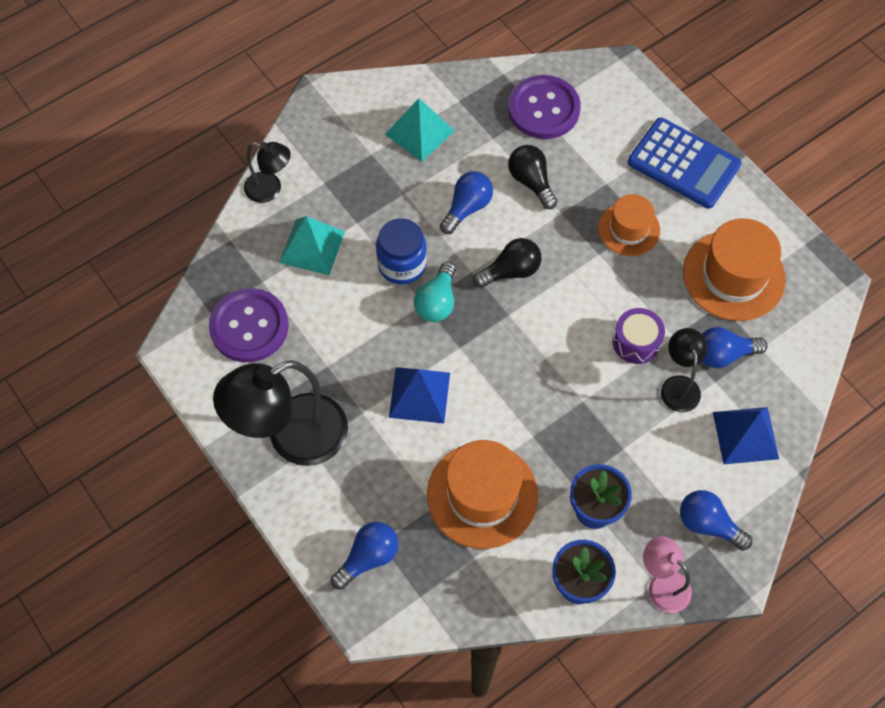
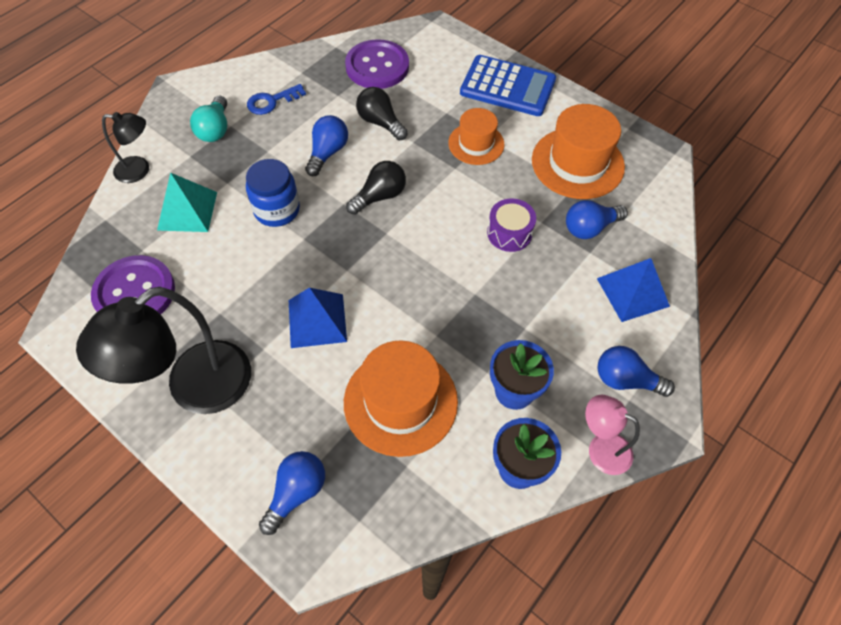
camera: 15 degrees left, 5 degrees down
turquoise pyramid [385,98,455,162] -> blue key [247,84,306,115]
turquoise light bulb [414,262,456,322] -> turquoise light bulb moved to [190,95,227,142]
black lamp [661,328,707,412] -> none

